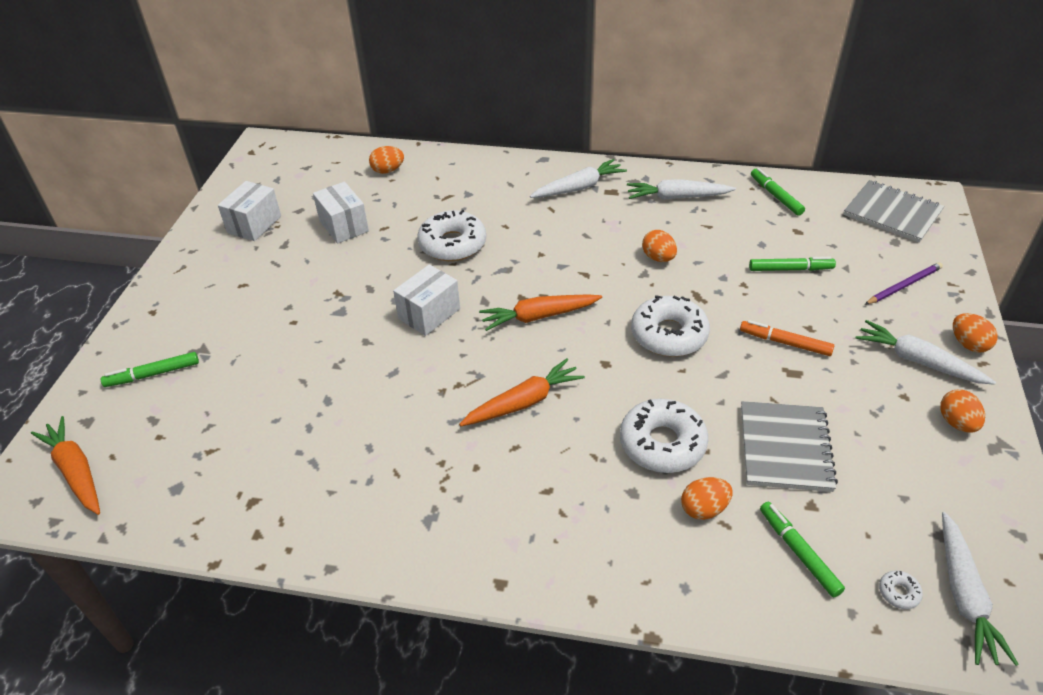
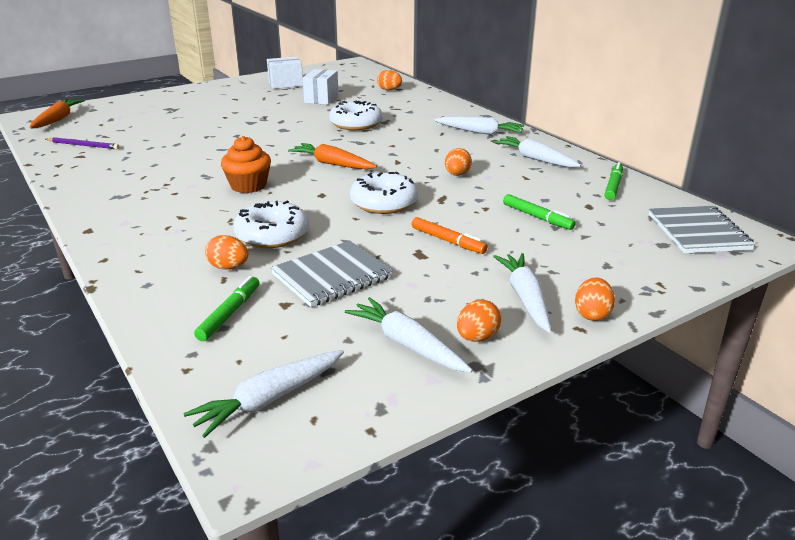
camera: 45 degrees right, 15 degrees down
green marker [101,352,199,387] -> none
white box [393,264,460,336] -> none
orange carrot [459,358,585,426] -> orange cupcake [221,136,271,193]
orange marker [740,320,834,356] -> orange marker turned 150 degrees clockwise [412,217,487,254]
purple pencil [865,262,943,305] -> purple pencil moved to [46,137,120,149]
white donut [879,571,923,609] -> none
none -> white carrot [345,297,473,372]

